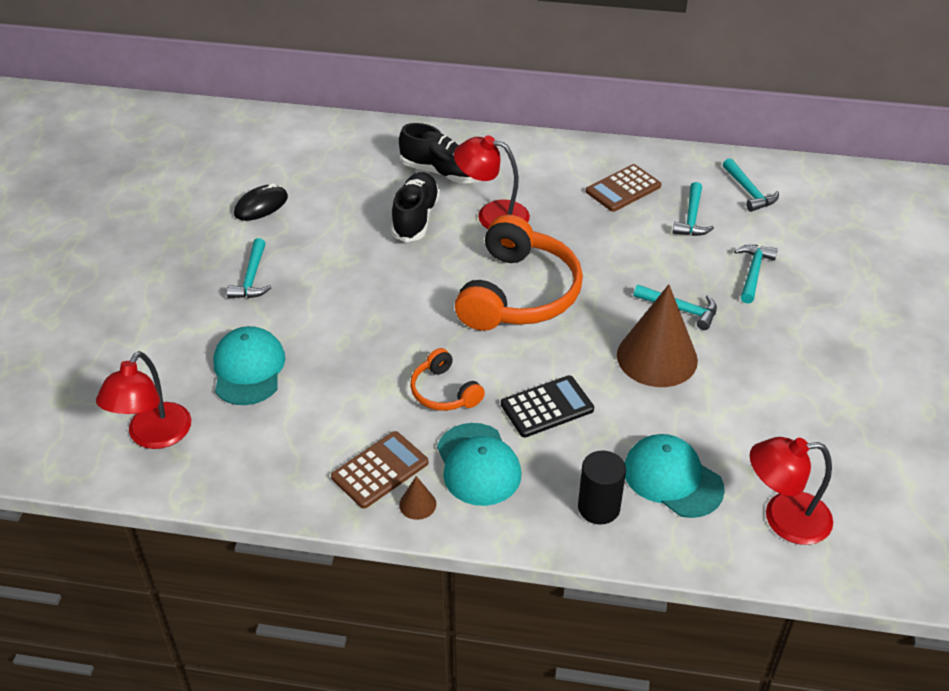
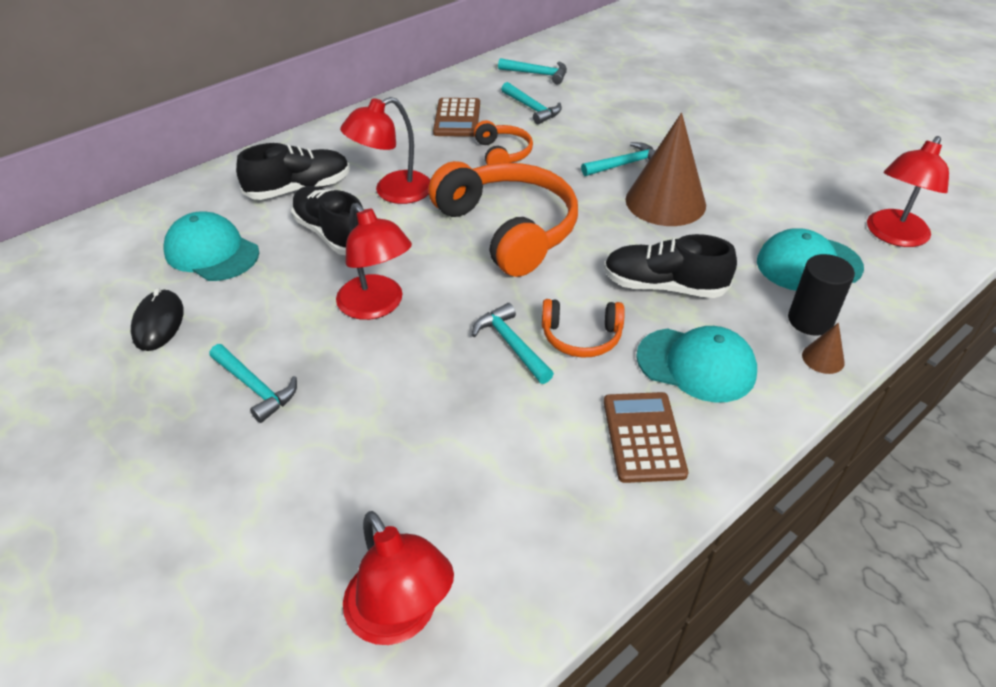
camera: 50 degrees left, 0 degrees up
turquoise cap [213,326,285,405] -> turquoise cap moved to [164,212,259,281]
brown cone [399,476,436,520] -> brown cone moved to [802,323,845,374]
black calculator [501,375,594,438] -> black shoe [604,234,737,298]
turquoise hammer [734,245,778,304] -> turquoise hammer moved to [472,303,554,384]
none -> red lamp [336,203,412,320]
none -> orange headphones [474,120,533,165]

